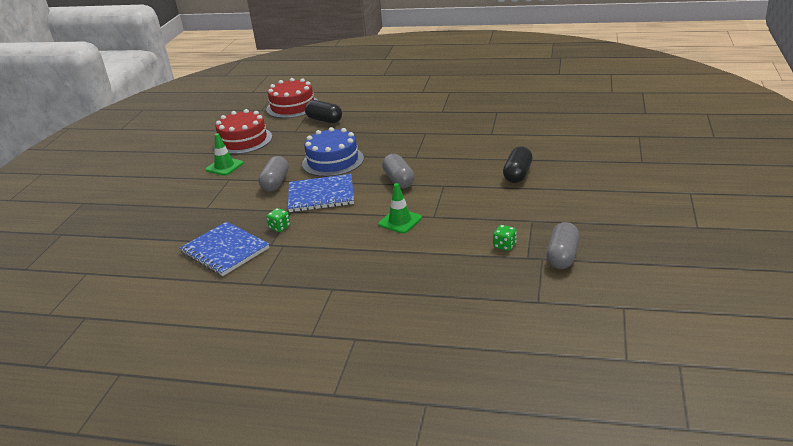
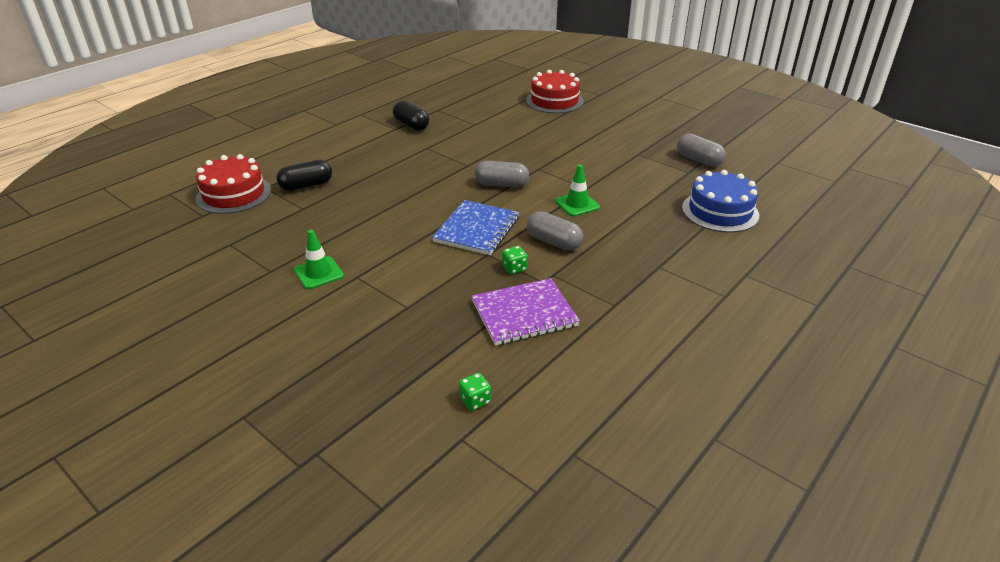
camera: 65 degrees left, 5 degrees up
blue notebook [180,222,269,276] -> purple notebook [472,278,580,345]
red cake [216,109,272,154] -> red cake moved to [526,70,583,113]
grey capsule [258,156,289,192] -> grey capsule moved to [527,212,583,251]
blue cake [302,127,364,177] -> blue cake moved to [682,170,759,233]
green dice [493,225,517,251] -> green dice moved to [459,373,491,411]
black capsule [503,146,533,183] -> black capsule moved to [393,101,429,131]

